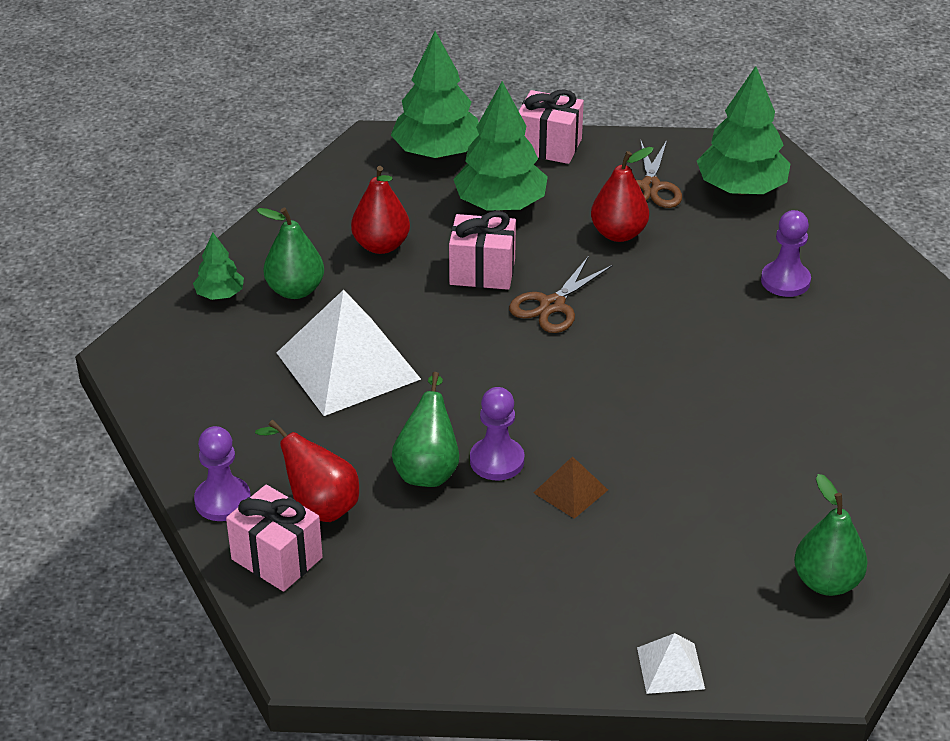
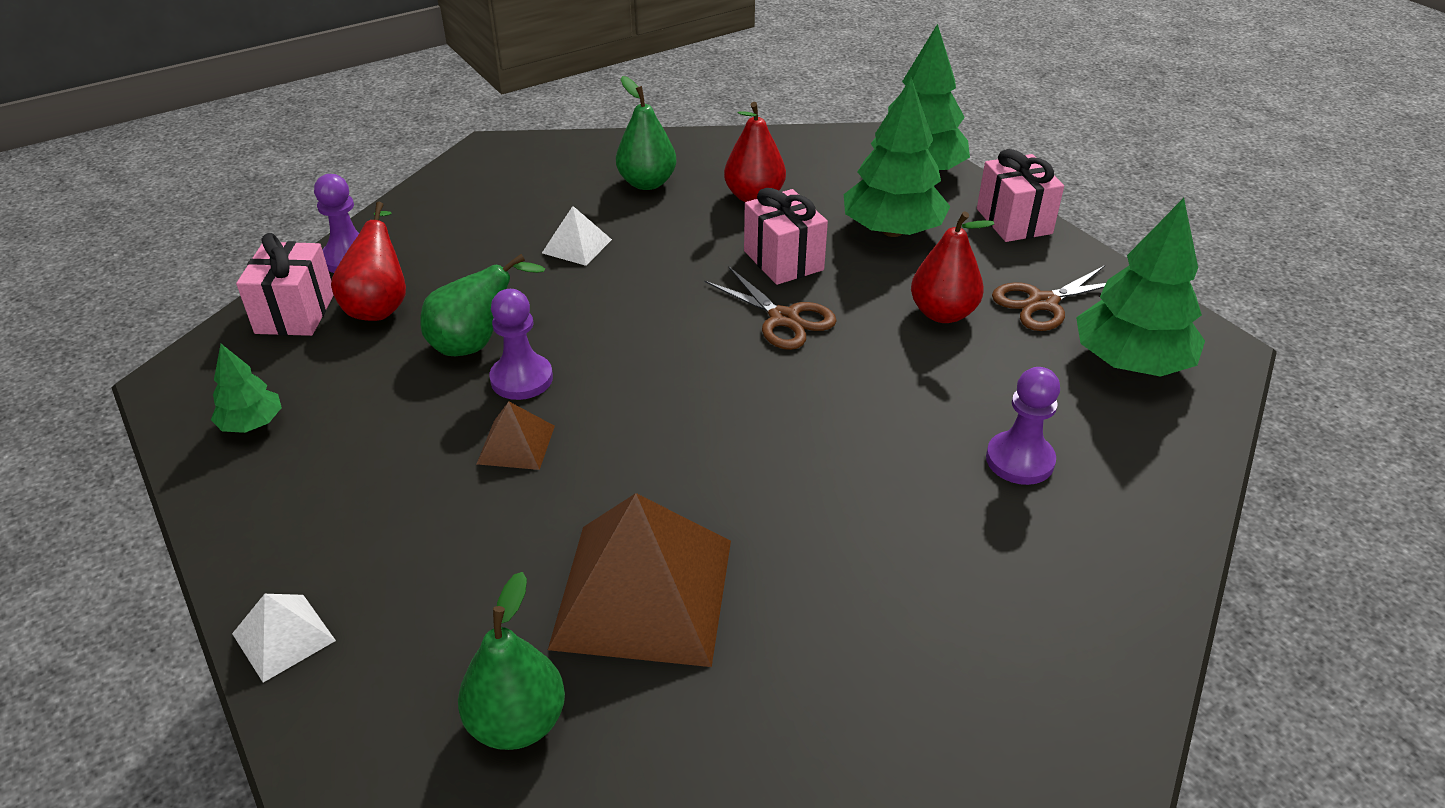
camera: 55 degrees right, 0 degrees up
green tree [193,232,244,300] -> green tree moved to [211,344,282,433]
white pyramid [277,290,421,416] -> white pyramid [542,206,612,266], size x0.46
brown scissors [509,256,613,333] -> brown scissors turned 135 degrees counterclockwise [705,267,837,350]
none -> brown pyramid [548,493,731,667]

